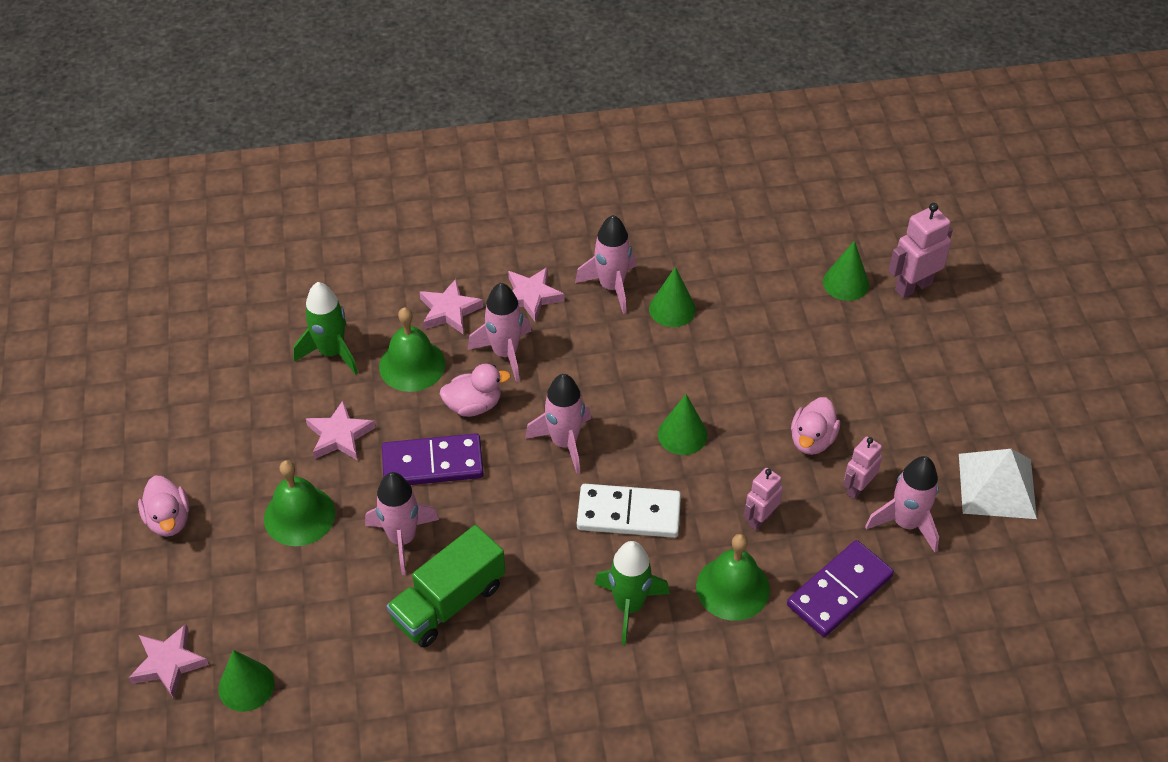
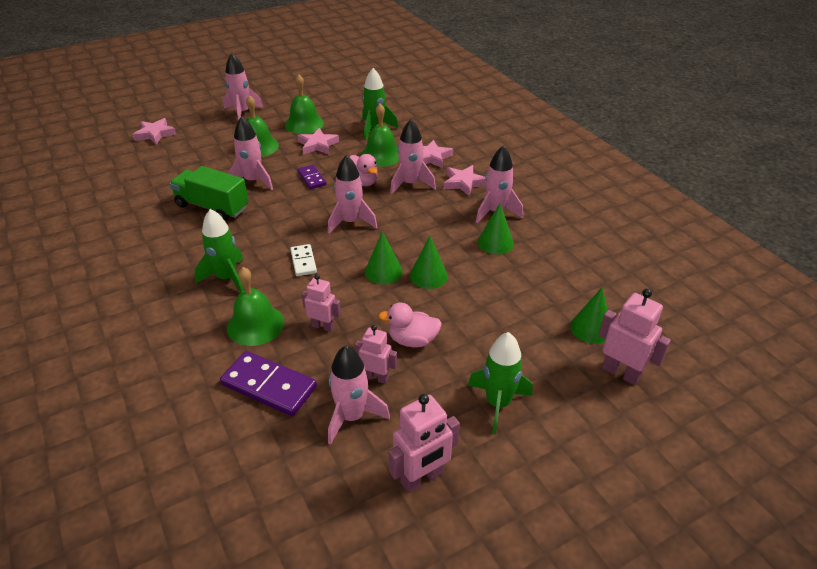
camera: 70 degrees right, 10 degrees down
pink duck [138,475,189,537] -> pink rocket [223,53,263,120]
green cone [219,650,275,712] -> green cone moved to [410,236,448,289]
purple domino [382,433,484,485] -> purple domino [297,165,326,189], size x0.58
white domino [577,484,681,538] -> white domino [290,244,317,276], size x0.58
white pyramid [959,449,1037,519] -> pink robot [388,394,460,493]
none -> green bell [285,74,324,134]
none -> green rocket [468,332,532,434]

